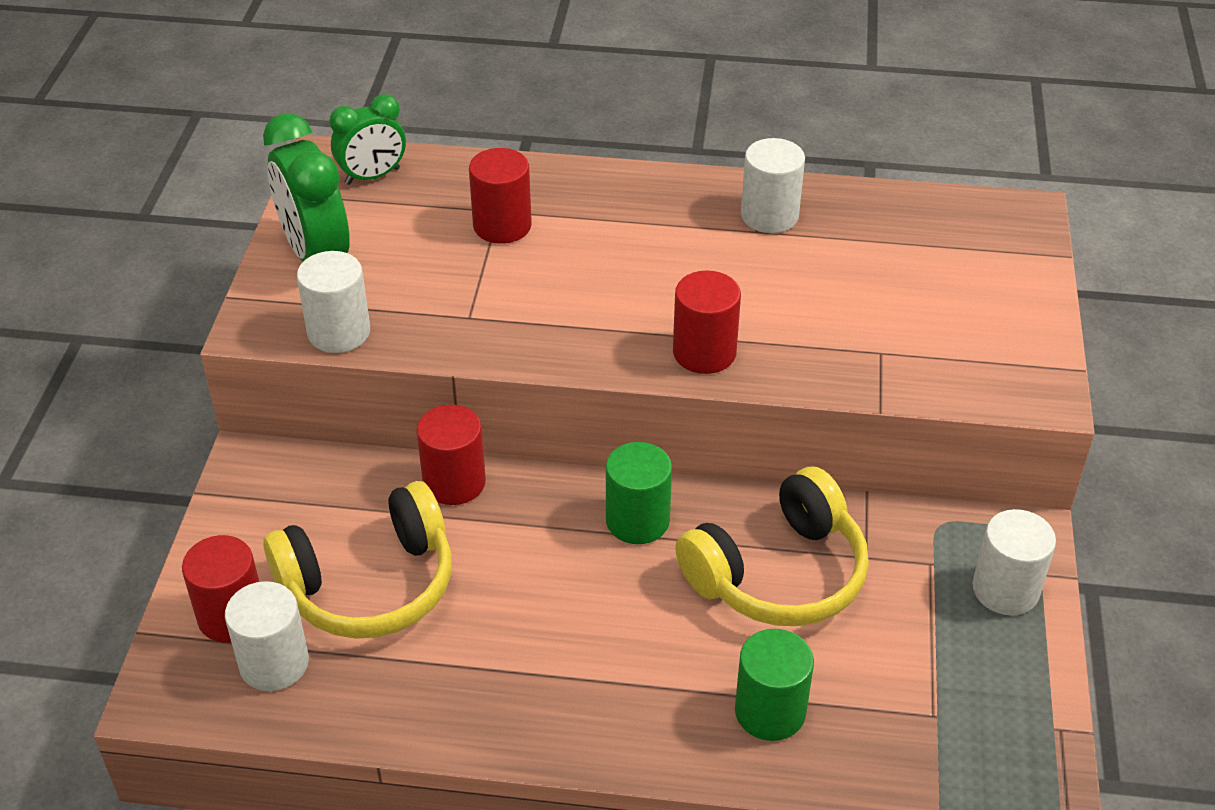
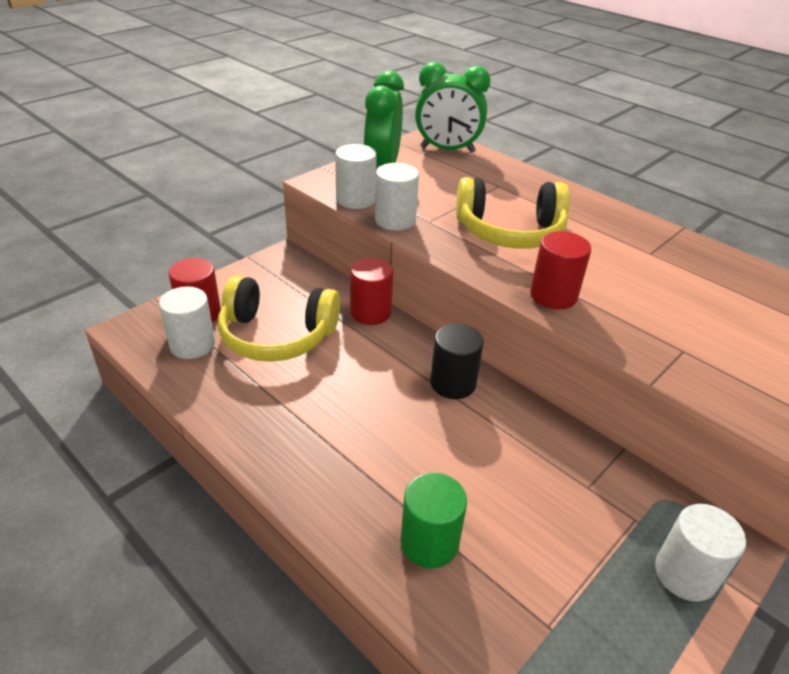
camera: 35 degrees right, 5 degrees down
green clock [330,94,406,185] -> green clock [415,62,490,153], size x1.56
red cylinder [469,148,532,244] -> none
green cylinder [606,442,672,544] -> black cylinder [430,324,483,399]
yellow headphones [675,467,869,626] -> yellow headphones moved to [456,177,570,249]
white cylinder [741,138,805,233] -> white cylinder moved to [375,163,419,231]

